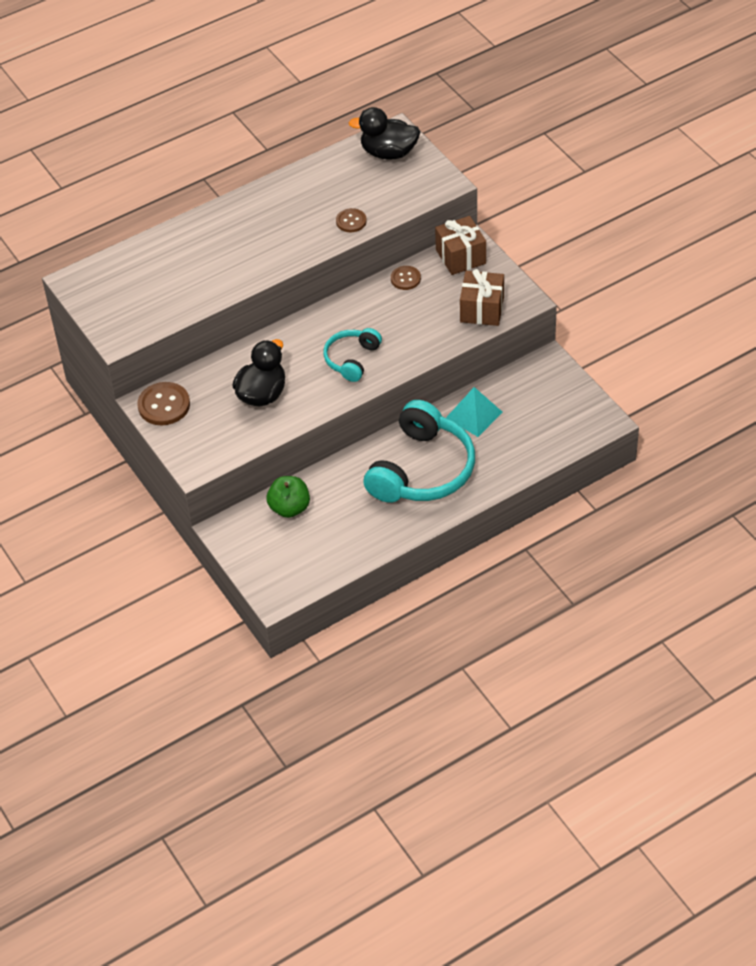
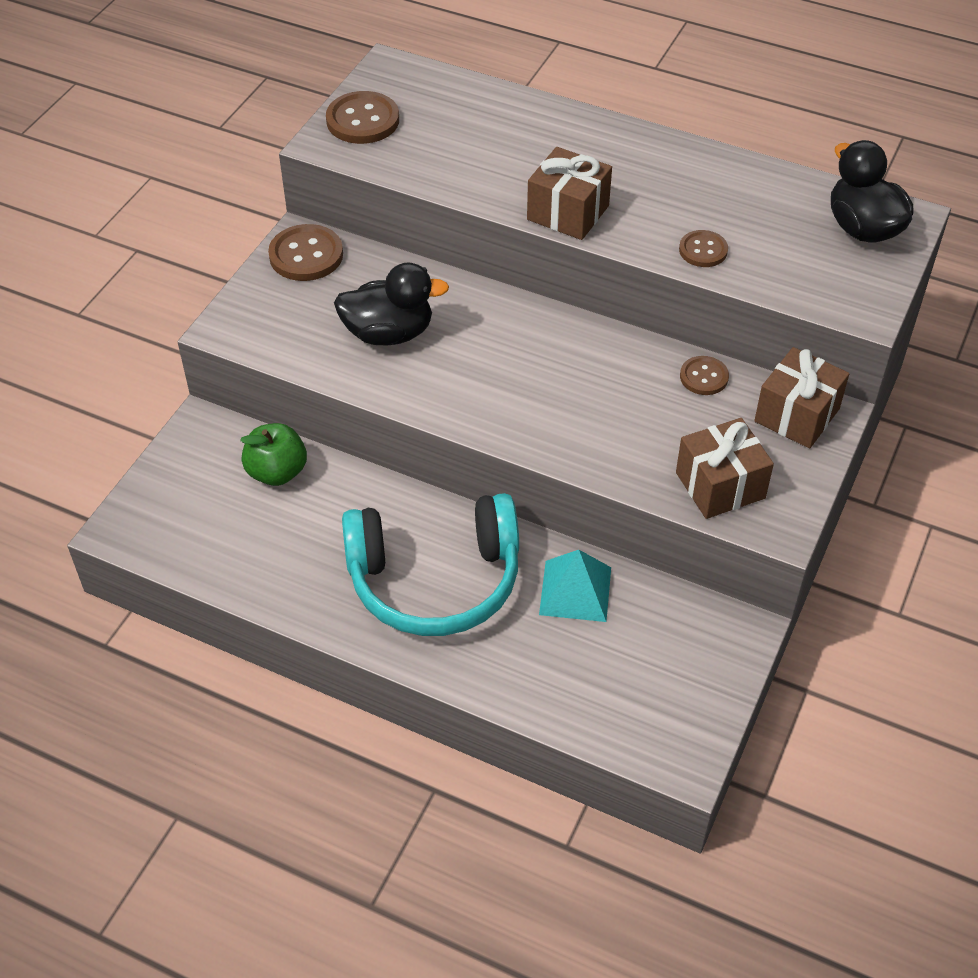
camera: 55 degrees right, 0 degrees up
turquoise headphones [323,328,382,382] -> none
none -> brown button [326,91,399,144]
none -> brown gift [527,147,612,240]

